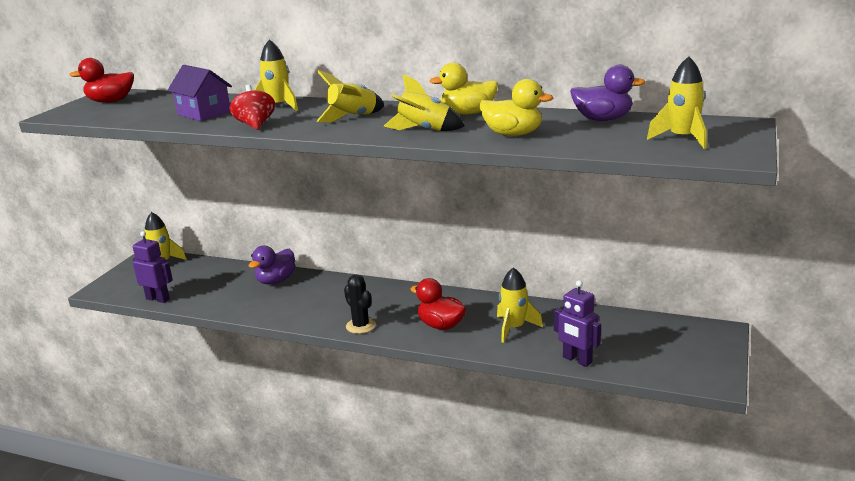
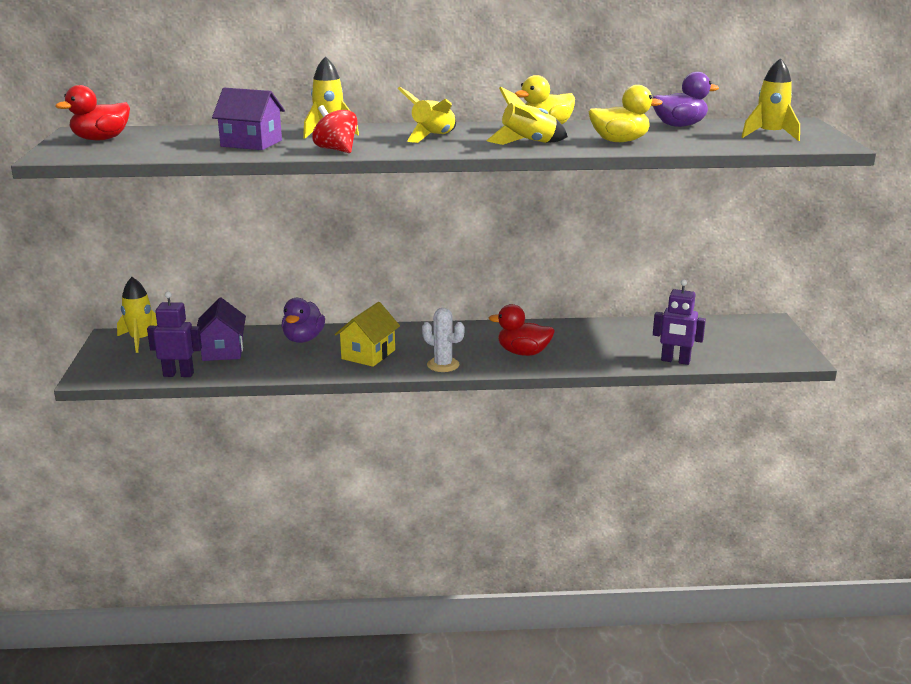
camera: 25 degrees left, 0 degrees up
black cactus [344,274,376,334] -> white cactus [422,308,465,372]
yellow rocket [497,267,543,343] -> none
none -> purple house [197,298,246,361]
none -> yellow house [334,302,400,367]

